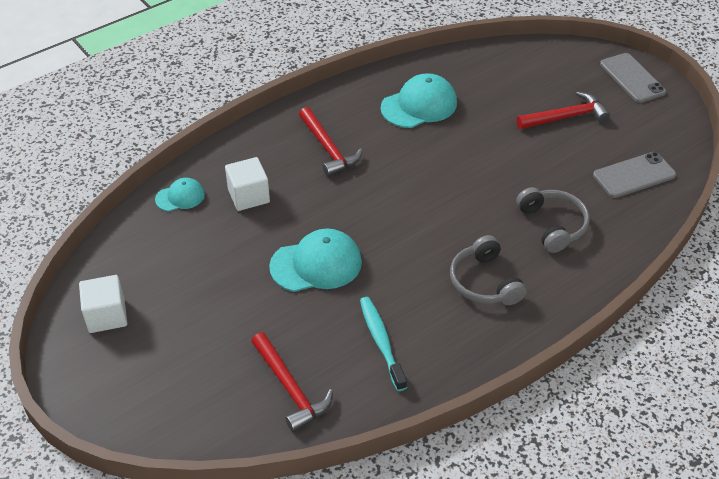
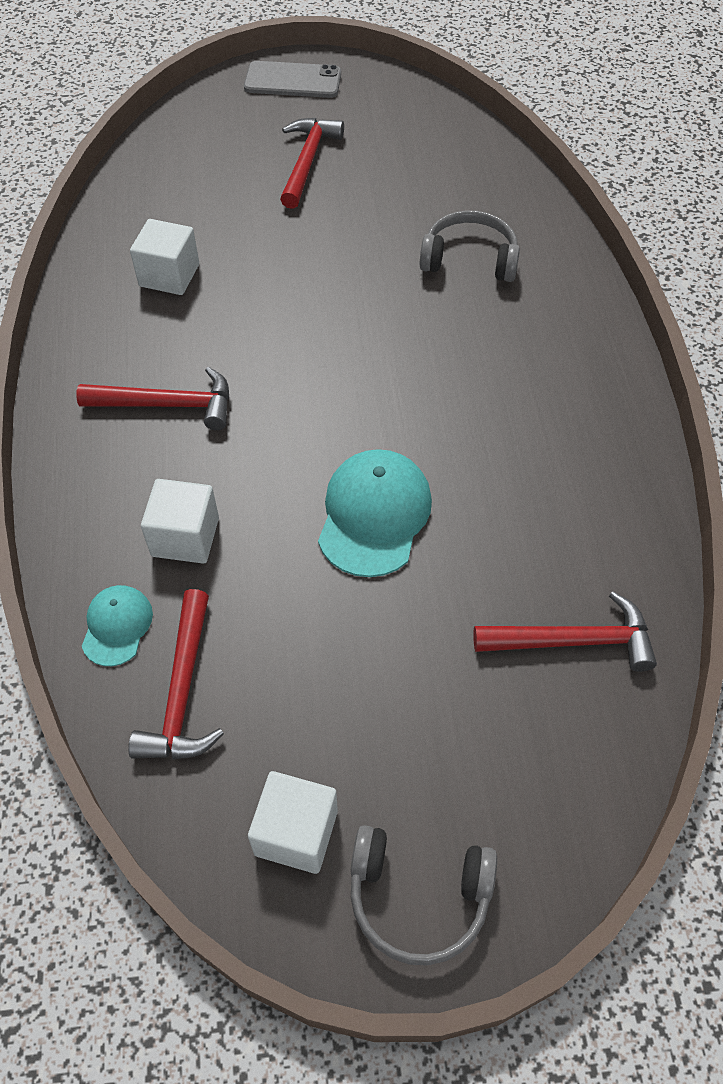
camera: 60 degrees left, 10 degrees up
turquoise toothbrush [360,297,407,391] -> none
turquoise cap [381,73,457,128] -> white cube [130,219,199,295]
grey headphones [450,235,527,305] -> grey headphones moved to [350,825,497,966]
grey phone [593,152,676,198] -> none
none -> red hammer [128,589,224,759]

